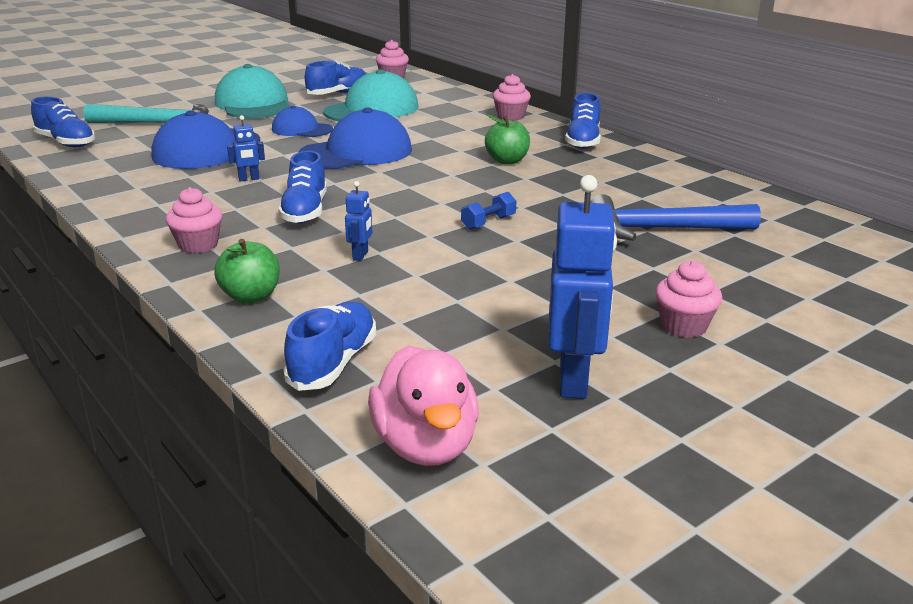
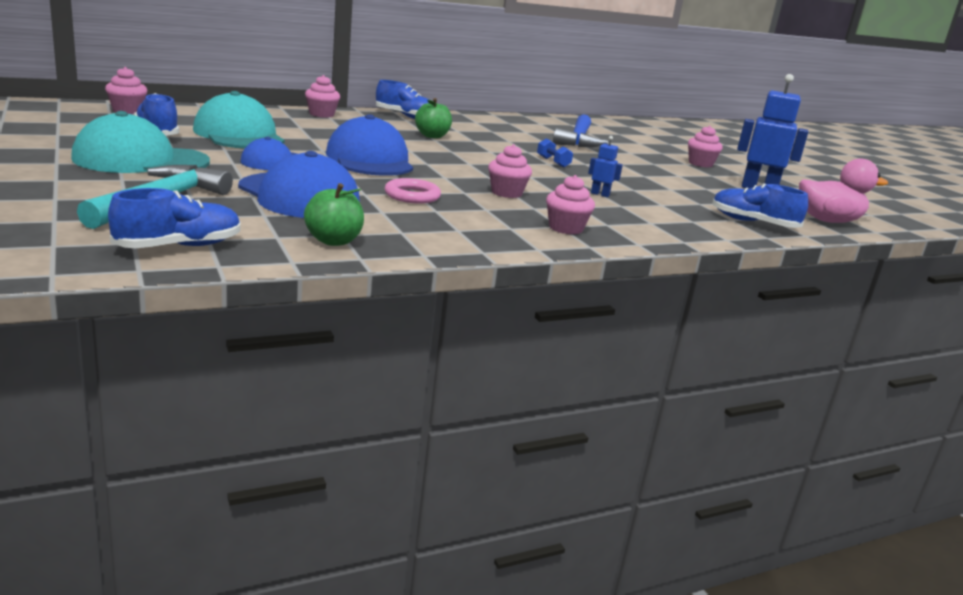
camera: 80 degrees left, 5 degrees down
green apple [214,239,280,304] -> green apple moved to [304,183,364,246]
blue robot [227,115,265,182] -> pink ring [385,178,441,204]
blue shoe [278,151,327,224] -> pink cupcake [488,144,532,198]

